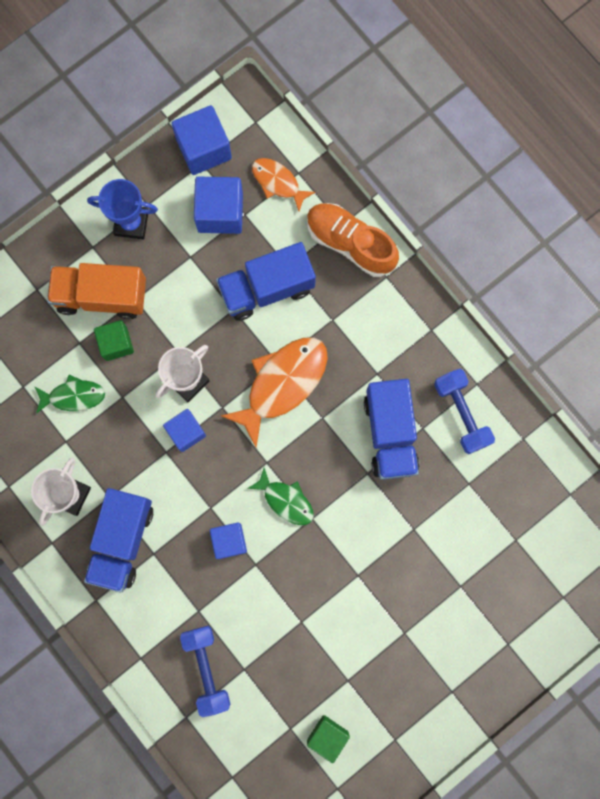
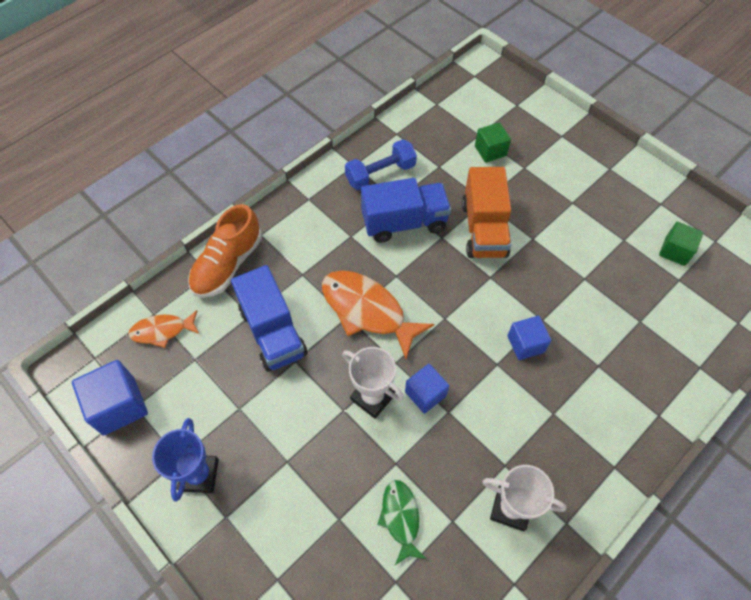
camera: 95 degrees left, 20 degrees down
orange truck [47,263,146,319] -> orange truck moved to [462,167,511,258]
blue truck [84,488,153,592] -> none
green cube [94,320,134,361] -> green cube moved to [475,122,511,163]
blue dumbbell [180,626,230,717] -> none
blue cube [194,177,243,234] -> none
green fish [247,468,314,525] -> none
orange fish [252,158,316,211] -> orange fish turned 45 degrees clockwise [128,310,199,348]

